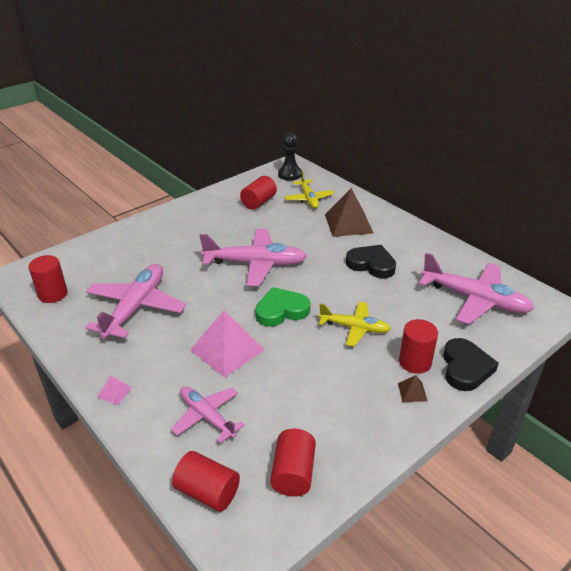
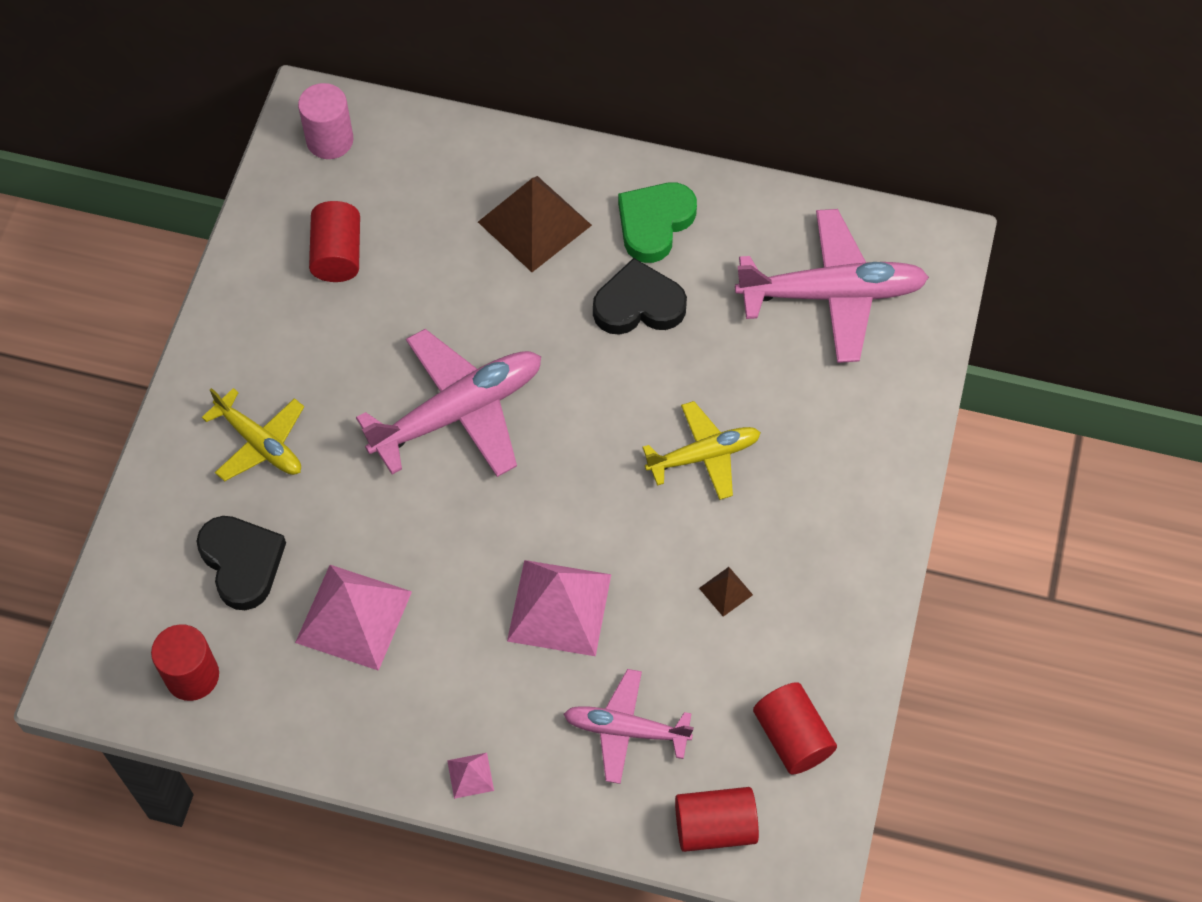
camera: 35 degrees left, 25 degrees up
pink plane [85,264,186,339] -> pink pyramid [295,565,412,671]
green heart [255,287,310,327] -> green heart moved to [618,183,697,263]
black pawn [278,133,302,181] -> pink cylinder [298,83,354,159]
yellow plane [284,171,334,209] -> yellow plane moved to [202,388,304,481]
brown pyramid [398,375,427,402] -> brown pyramid moved to [699,567,753,617]
red cylinder [399,319,438,374] -> none
black heart [443,338,499,391] -> black heart moved to [197,516,286,610]

